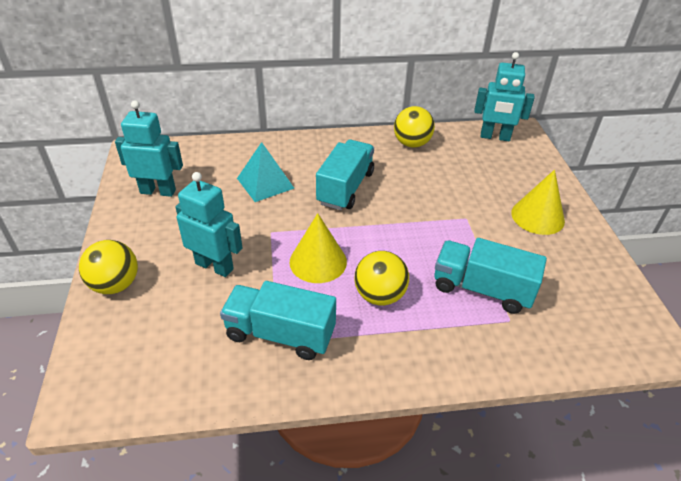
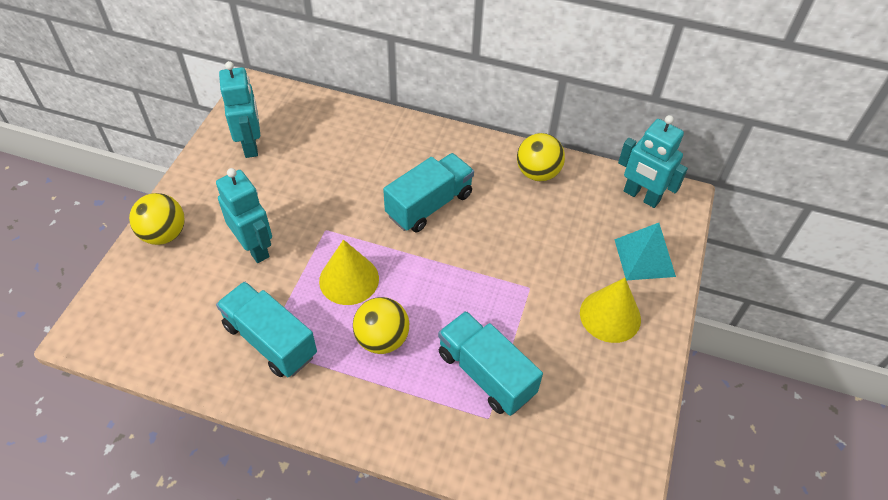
camera: 25 degrees right, 10 degrees up
turquoise robot [115,100,183,197] -> turquoise robot turned 45 degrees clockwise [219,61,260,158]
turquoise pyramid [237,142,294,202] -> turquoise pyramid moved to [614,223,676,280]

